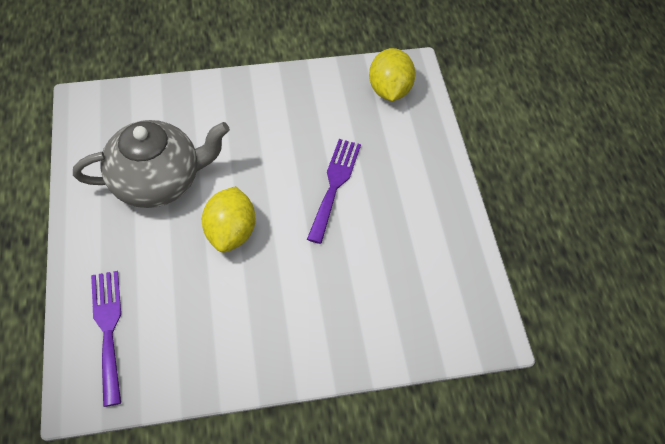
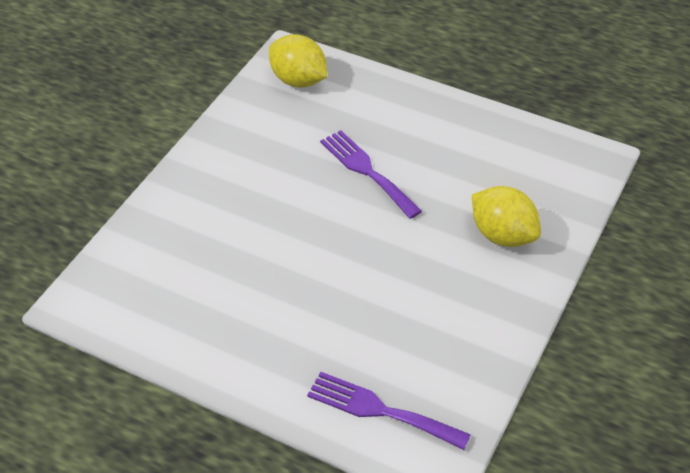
camera: 50 degrees left, 10 degrees down
grey teapot [73,120,230,208] -> none
yellow lemon [202,186,256,253] -> yellow lemon moved to [472,186,541,247]

